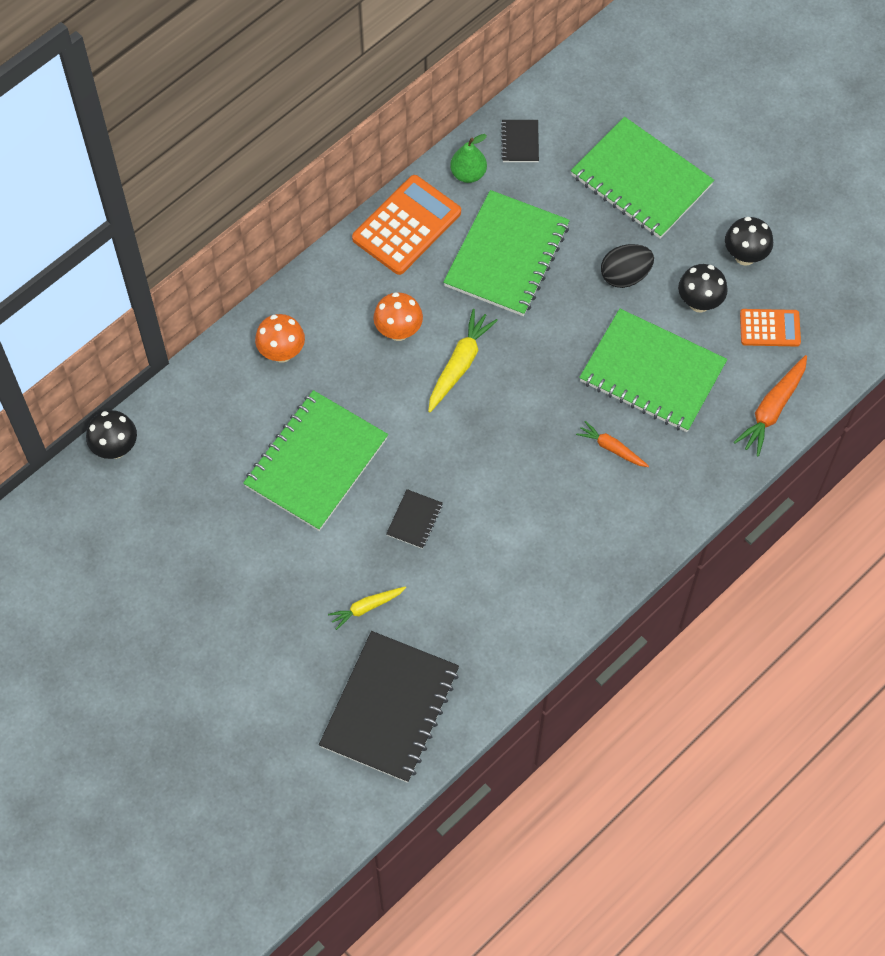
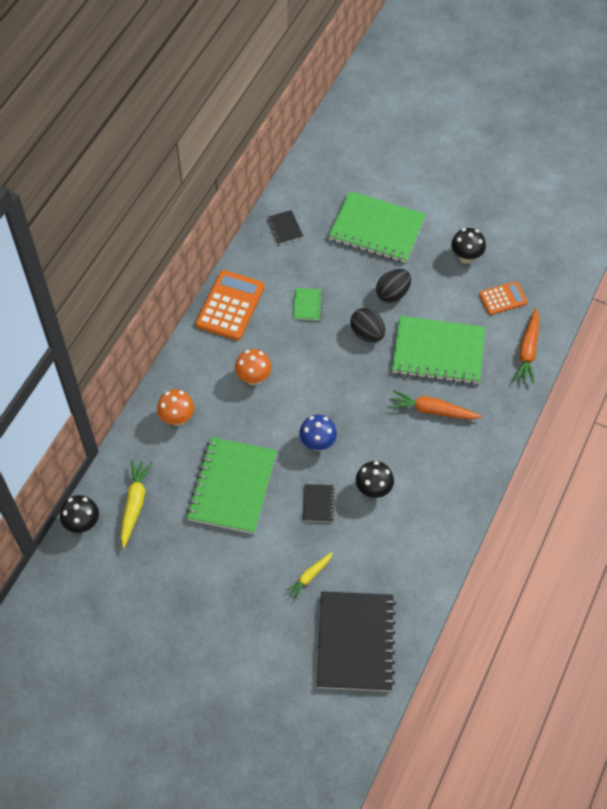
camera: 20 degrees left, 5 degrees down
yellow carrot [428,309,498,412] -> yellow carrot moved to [121,460,152,548]
green notebook [443,190,570,316] -> green notebook [293,288,323,321], size x0.43
green pear [450,134,487,183] -> none
orange carrot [576,421,649,467] -> orange carrot [390,390,482,419], size x1.58
black mushroom [678,264,728,312] -> black mushroom moved to [356,461,394,498]
none -> blue mushroom [299,415,337,451]
none -> black egg [350,308,385,342]

